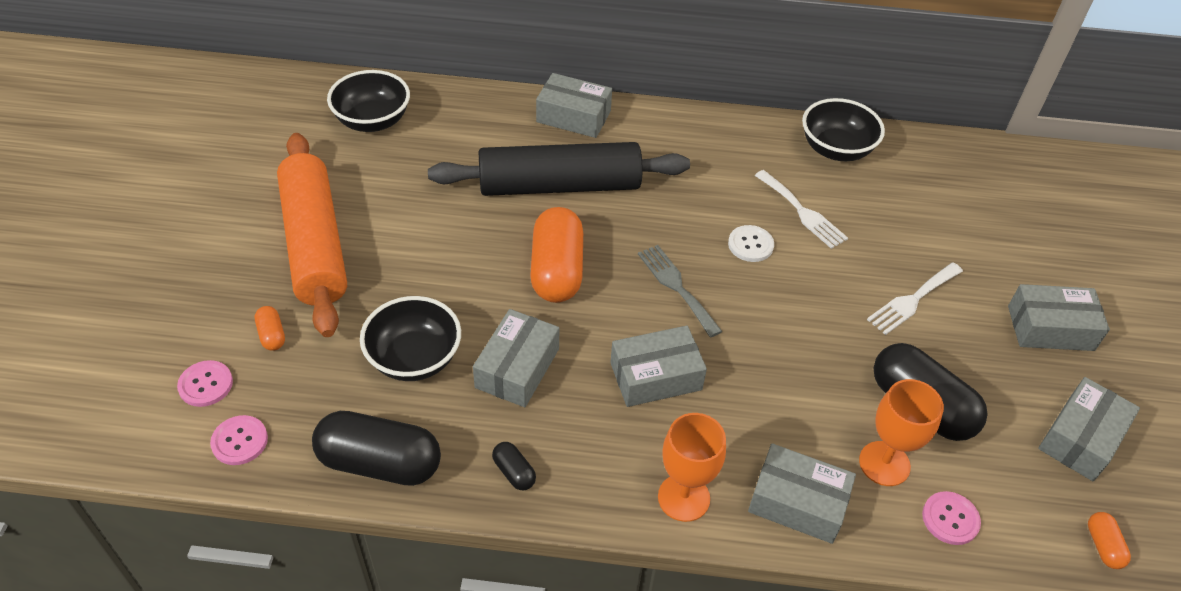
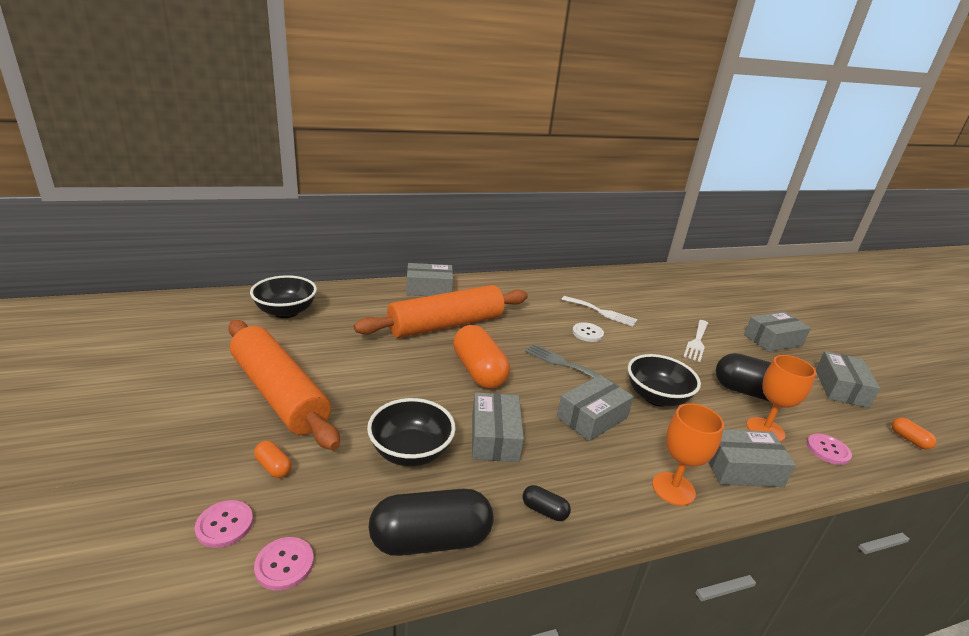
camera: 25 degrees left, 20 degrees down
black rolling pin [428,142,690,196] -> orange rolling pin [354,285,528,338]
black bowl [802,98,885,161] -> black bowl moved to [628,354,701,406]

